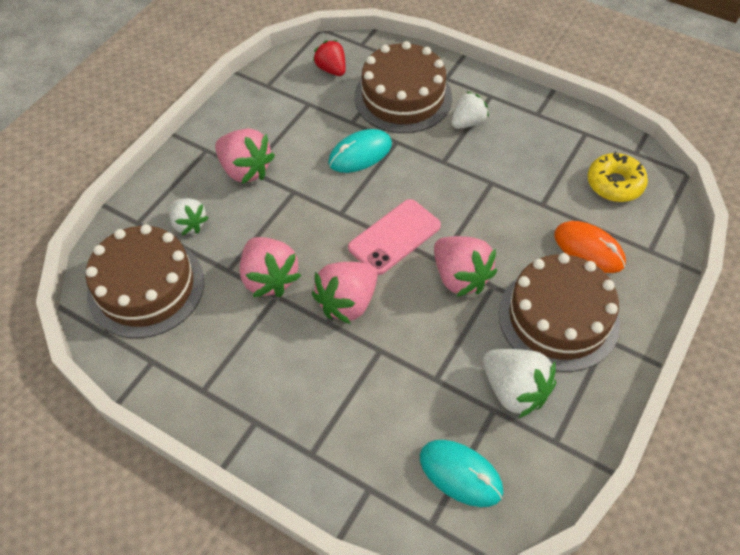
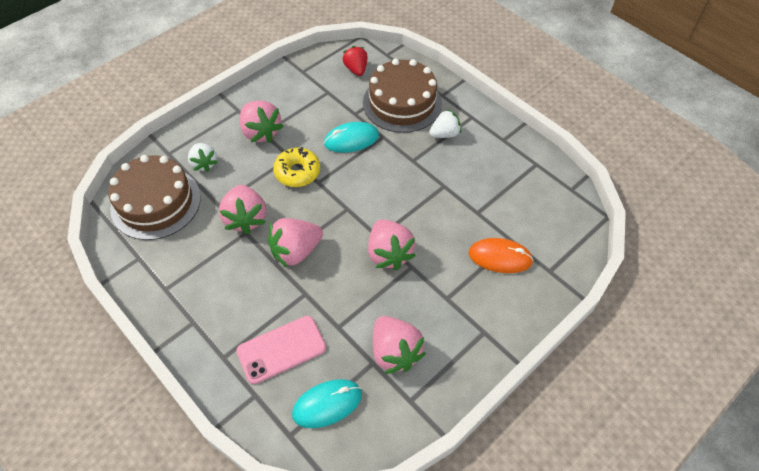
camera: 15 degrees right, 0 degrees up
pink phone [348,199,441,275] -> pink phone moved to [236,316,326,384]
turquoise mouse [420,440,503,507] -> turquoise mouse turned 75 degrees counterclockwise [292,379,362,428]
white strawberry [483,349,556,418] -> pink strawberry [373,316,426,374]
brown cake [499,253,620,372] -> none
orange mouse [554,221,626,273] -> orange mouse turned 45 degrees counterclockwise [468,238,534,273]
yellow donut [588,152,648,202] -> yellow donut moved to [273,147,320,187]

